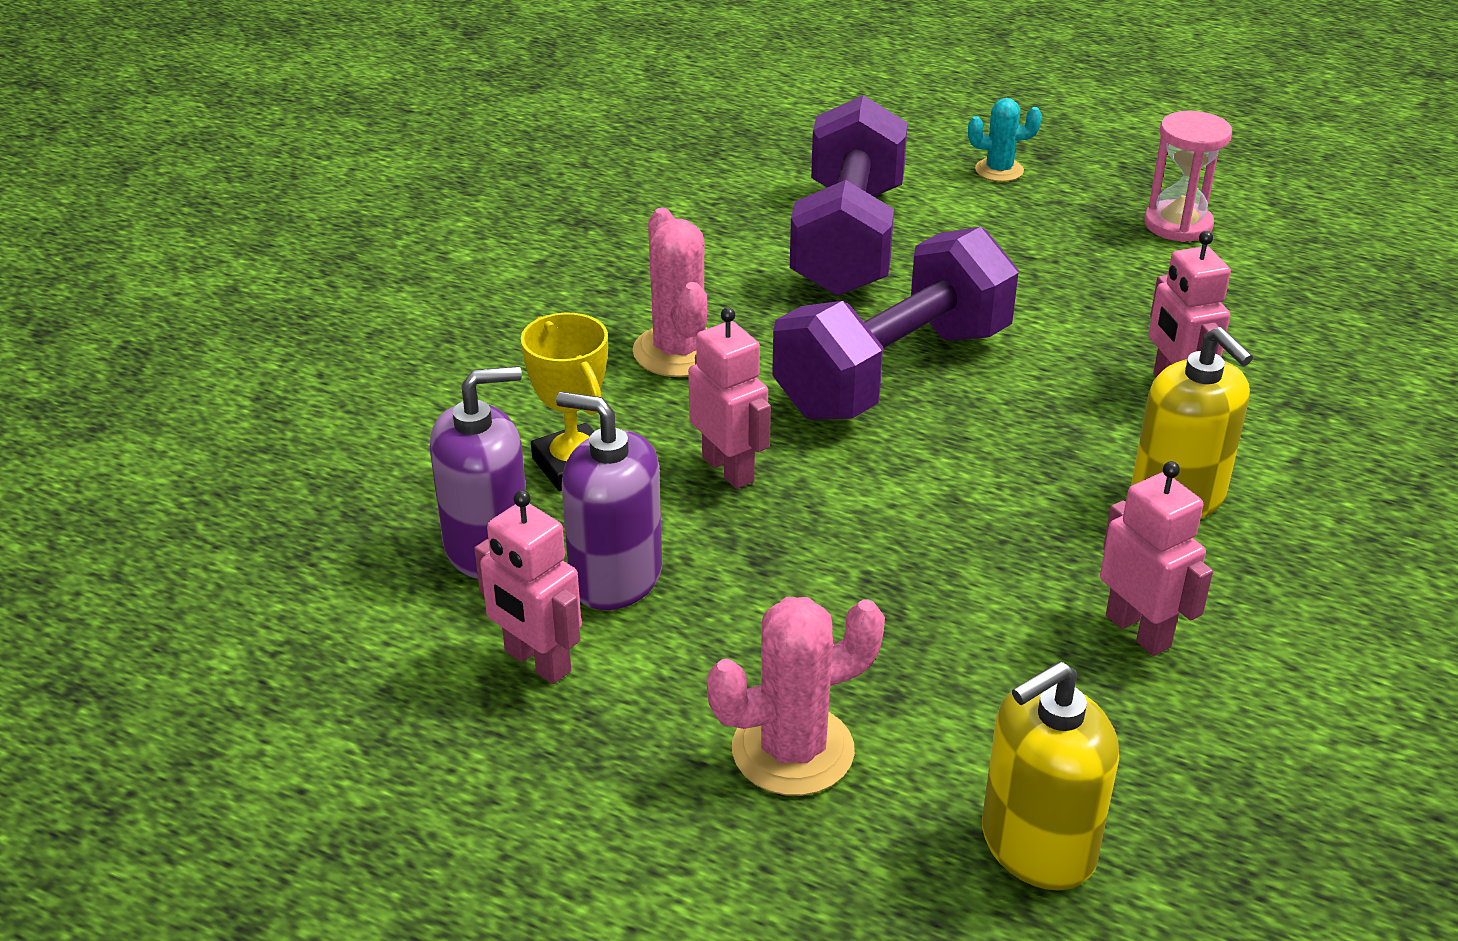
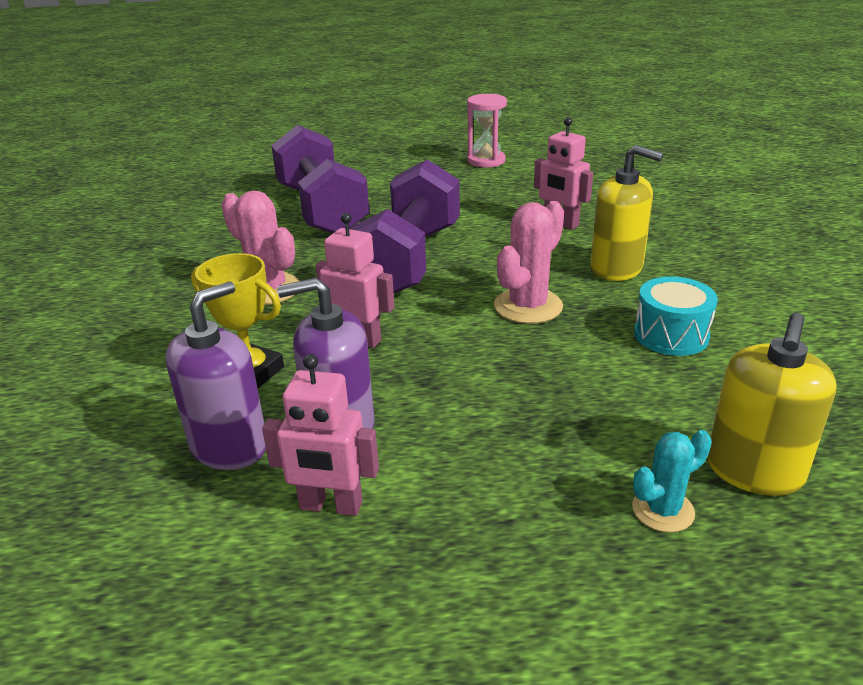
camera: 30 degrees left, 5 degrees down
pink cactus [707,597,885,796] -> pink cactus moved to [494,201,564,324]
turquoise cactus [968,98,1042,182] -> turquoise cactus moved to [632,430,712,533]
pink robot [1100,461,1213,656] -> turquoise drum [634,277,718,356]

